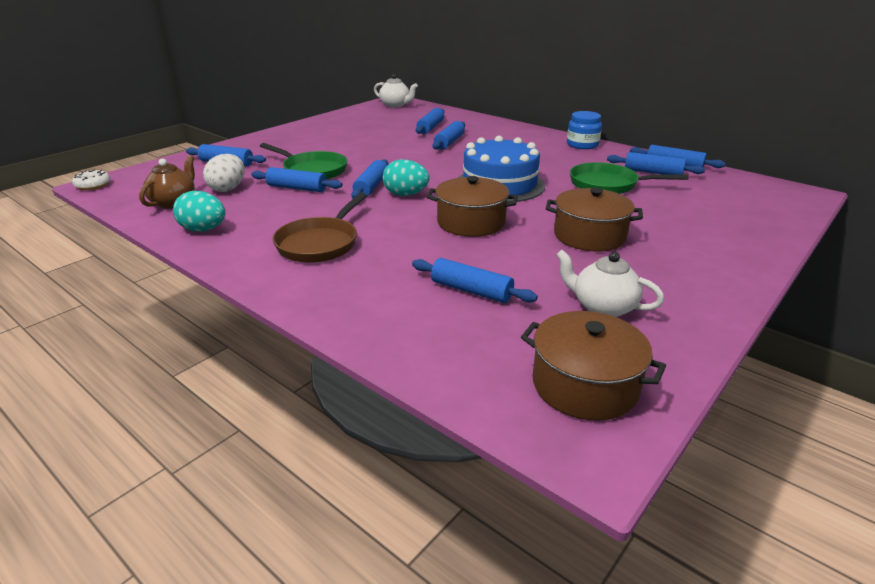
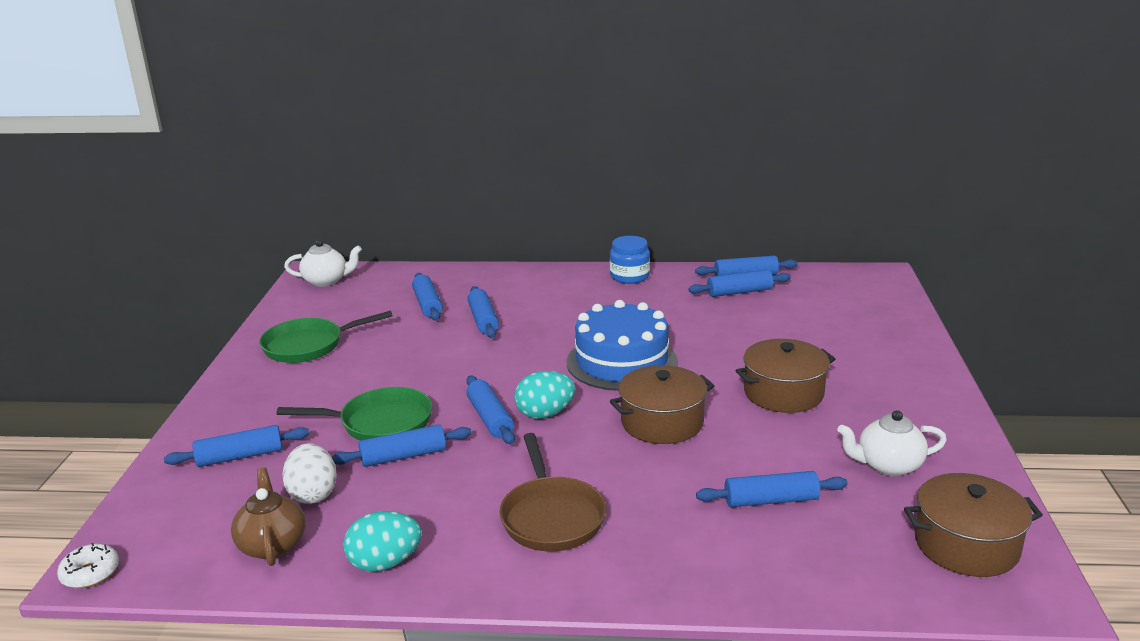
camera: 35 degrees left, 5 degrees down
green pan [570,162,689,194] -> green pan moved to [259,311,393,363]

